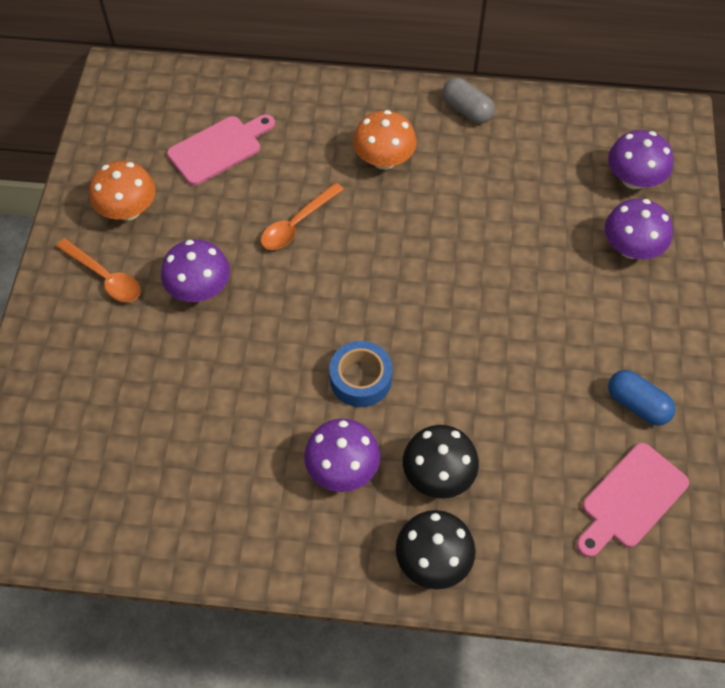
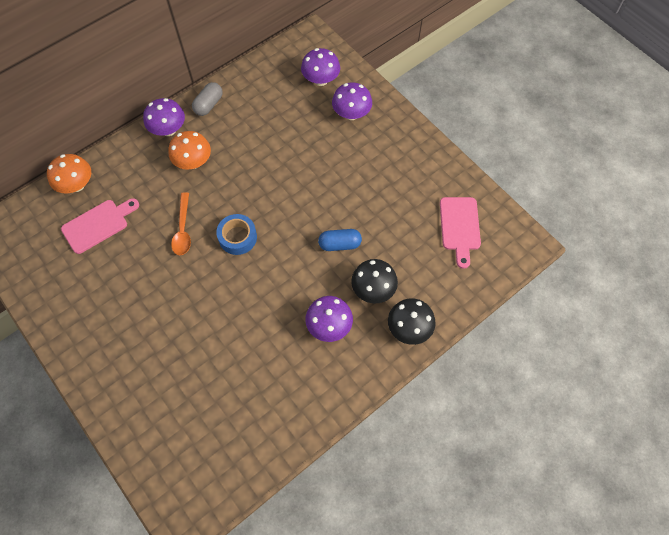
camera: 45 degrees left, 5 degrees up
orange spoon [56,238,141,302] -> none
orange mushroom [89,161,155,221] -> orange mushroom moved to [47,154,91,193]
purple mushroom [161,239,230,302] -> purple mushroom moved to [143,98,185,136]
pink cutting board [167,114,275,185] -> pink cutting board turned 45 degrees clockwise [61,198,139,254]
blue tape [329,341,393,407] -> blue tape moved to [216,214,257,255]
grey capsule [443,78,495,124] -> grey capsule turned 60 degrees counterclockwise [192,82,223,116]
blue capsule [608,370,675,426] -> blue capsule moved to [318,229,362,251]

